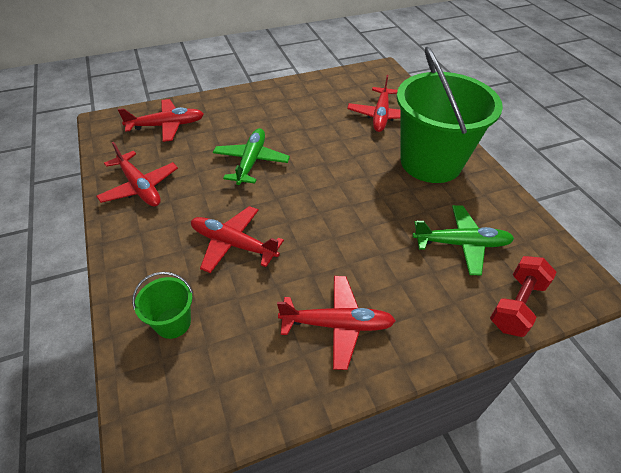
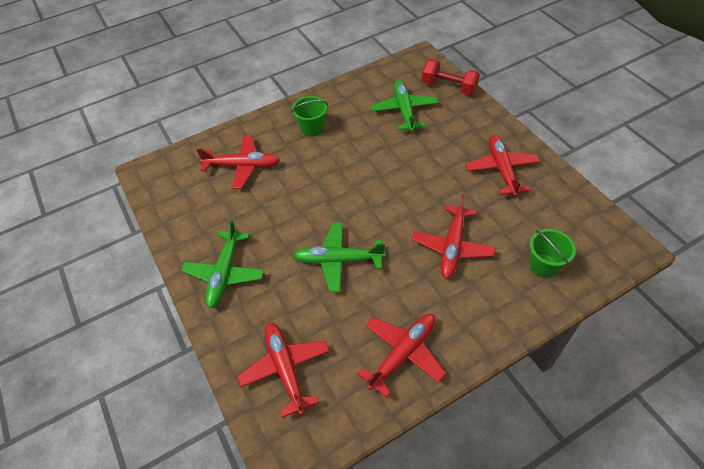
camera: 95 degrees left, 5 degrees up
green bucket [397,46,503,183] -> green bucket [292,96,328,137], size x0.42
none -> green plane [181,219,264,308]

